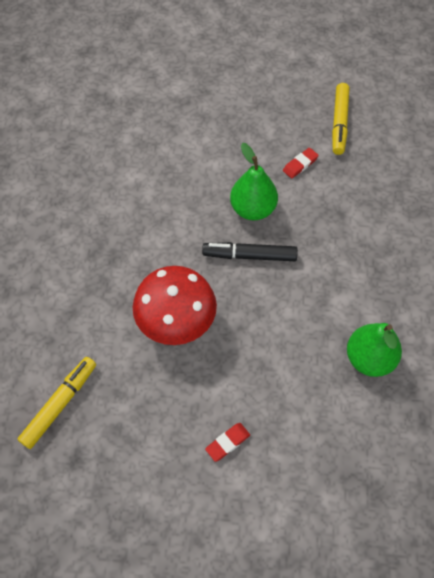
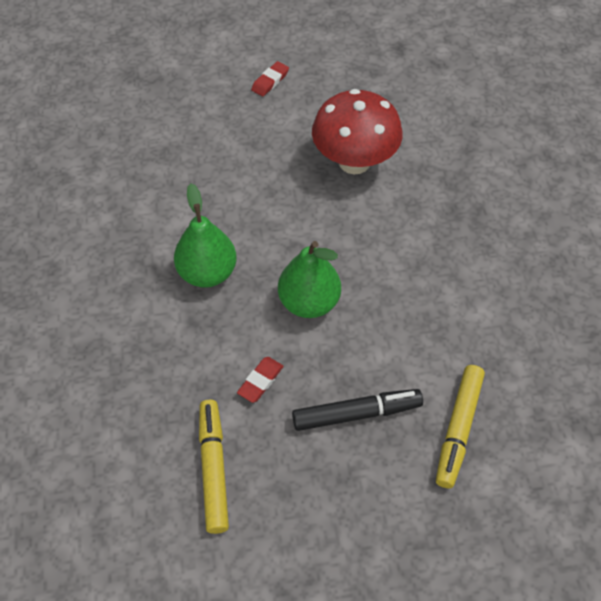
camera: 165 degrees right, 5 degrees down
yellow marker [17,357,96,449] -> yellow marker moved to [436,365,485,489]
black marker [202,242,298,261] -> black marker moved to [292,389,423,431]
green pear [347,323,402,377] -> green pear moved to [174,183,237,288]

